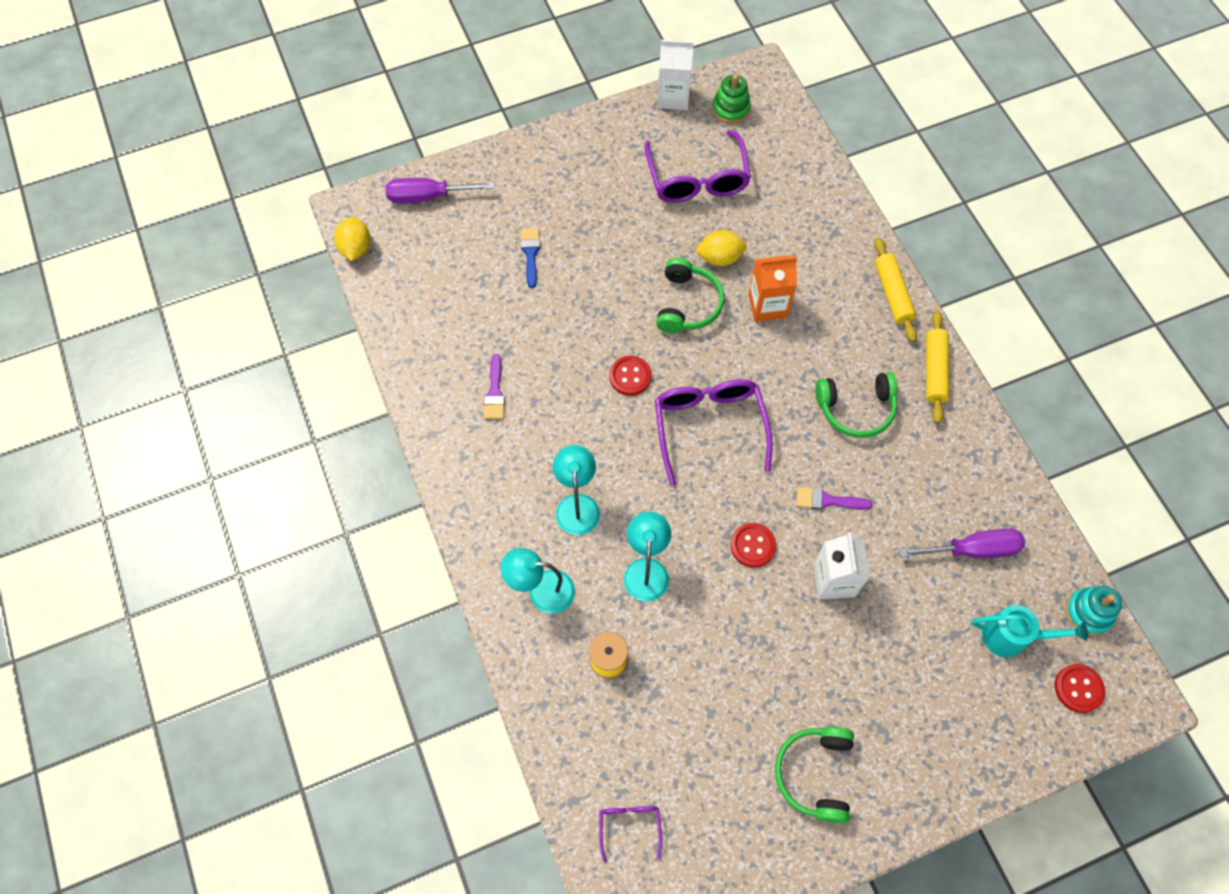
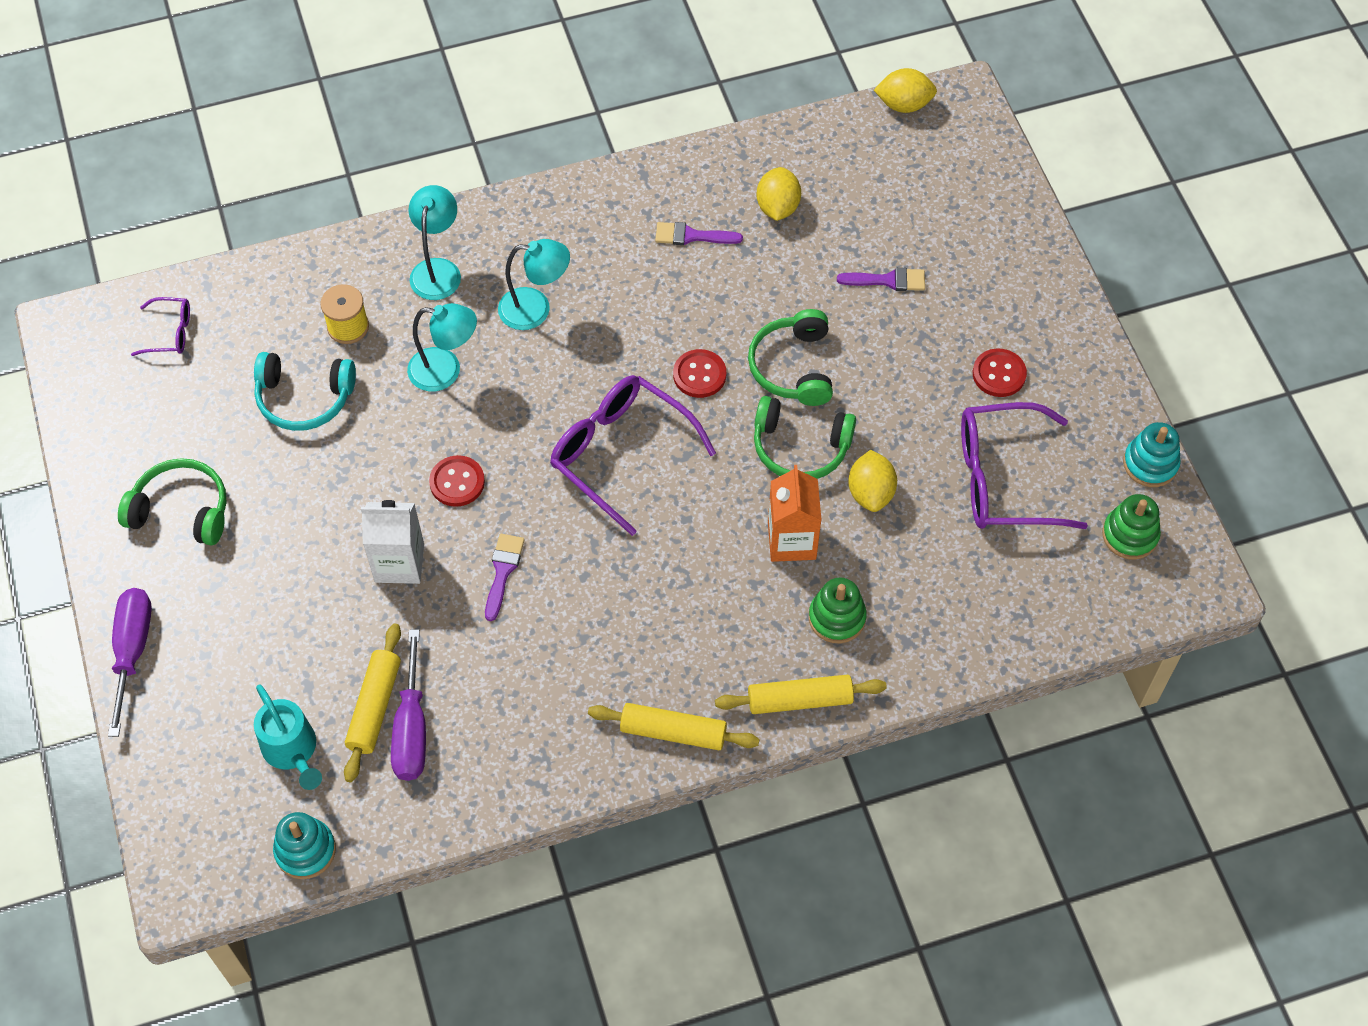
camera: 95 degrees right, 5 degrees down
purple screwdriver [385,178,494,203] -> purple screwdriver moved to [108,588,152,737]
blue brush [521,228,540,288] -> purple brush [837,268,925,291]
purple glasses [655,379,773,486] -> purple glasses turned 135 degrees counterclockwise [550,375,716,536]
white carton [657,40,694,110] -> turquoise stacking toy [1123,422,1181,487]
green headphones [816,372,898,438] -> green headphones moved to [748,309,833,406]
turquoise watering can [971,605,1088,658] -> turquoise watering can turned 45 degrees counterclockwise [254,684,322,790]
red button [1055,664,1105,713] -> red button moved to [973,348,1027,397]
none -> turquoise headphones [254,352,356,431]
none -> yellow rolling pin [344,623,401,782]
none -> yellow lemon [757,167,801,221]
none -> green stacking toy [809,578,867,643]

